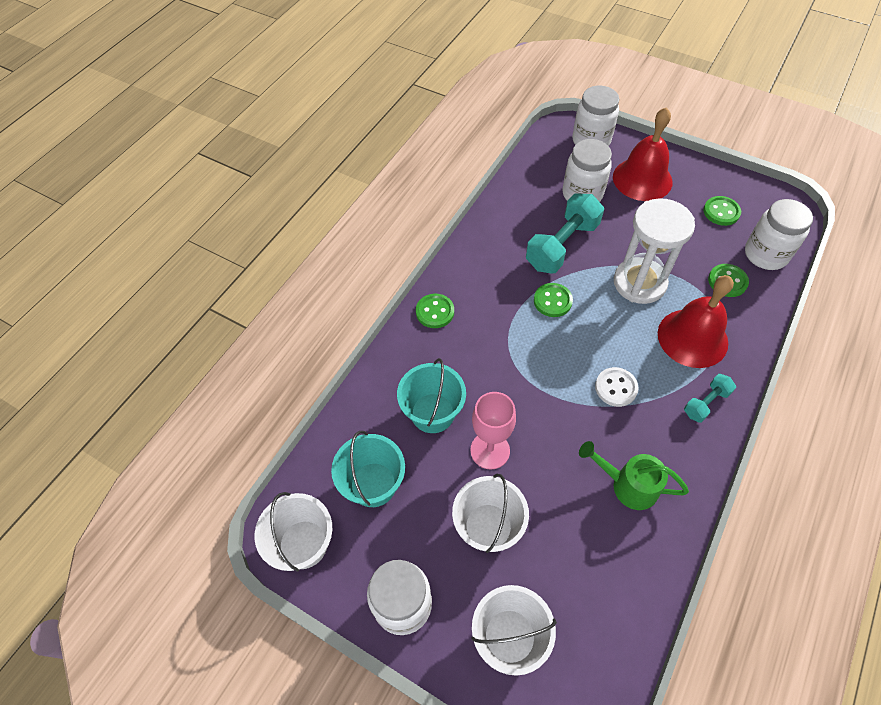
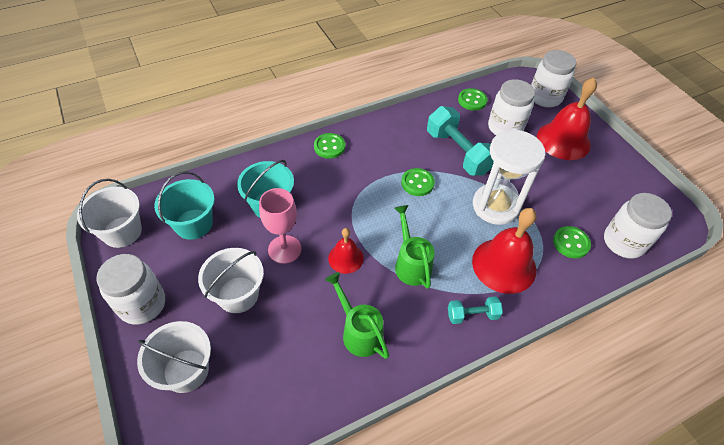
camera: 30 degrees right, 5 degrees down
turquoise dumbbell [526,193,604,273] -> turquoise dumbbell turned 75 degrees clockwise [427,106,493,176]
white button [595,367,639,407] -> green watering can [394,205,435,289]
green button [703,196,741,226] -> green button moved to [458,88,488,111]
none -> red bell [328,228,364,274]

